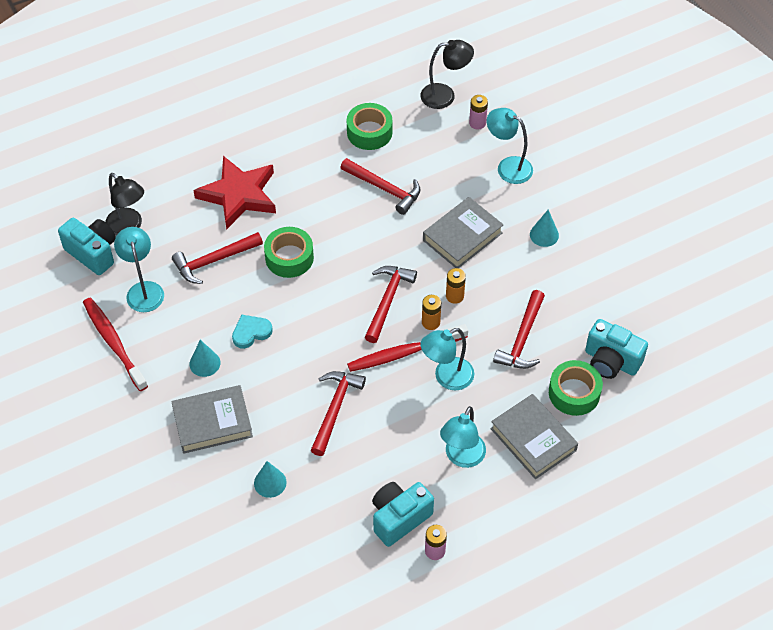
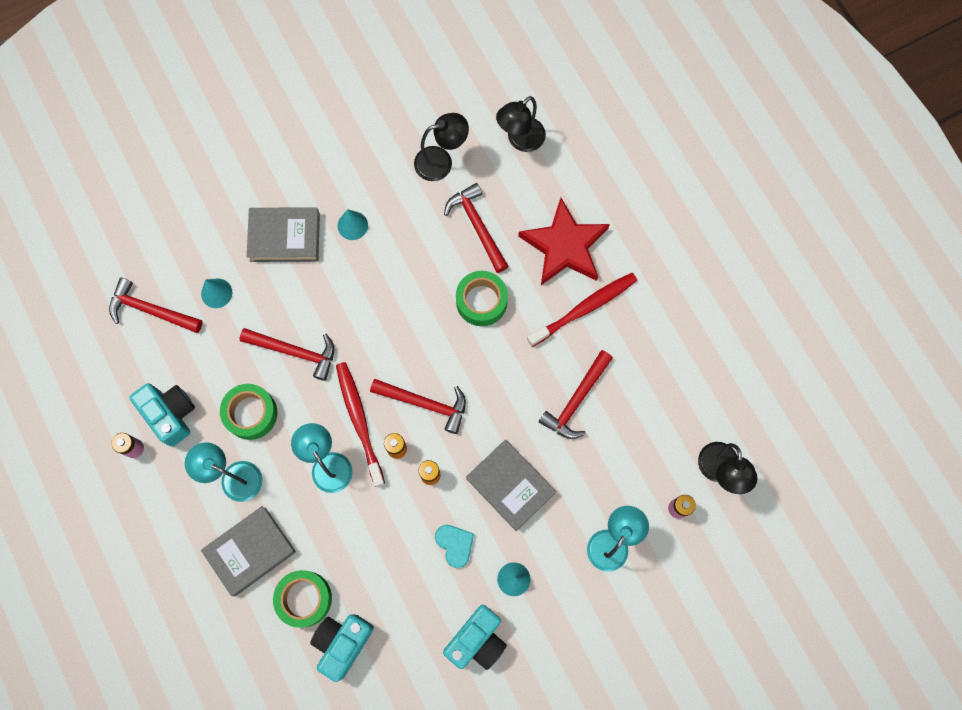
camera: 90 degrees right, 20 degrees up
turquoise camera [58,218,116,275] -> turquoise camera moved to [443,605,507,670]
red toothbrush [83,298,148,391] -> red toothbrush moved to [527,273,637,347]
turquoise lamp [114,227,164,312] -> black lamp [414,113,469,181]
grey book [171,385,253,454] -> grey book turned 75 degrees counterclockwise [247,207,320,262]
turquoise heart [232,315,273,349] -> turquoise heart moved to [435,525,474,568]
green tape [347,103,393,150] -> green tape moved to [220,384,277,440]
red hammer [493,290,545,369] -> red hammer moved to [109,278,203,333]

